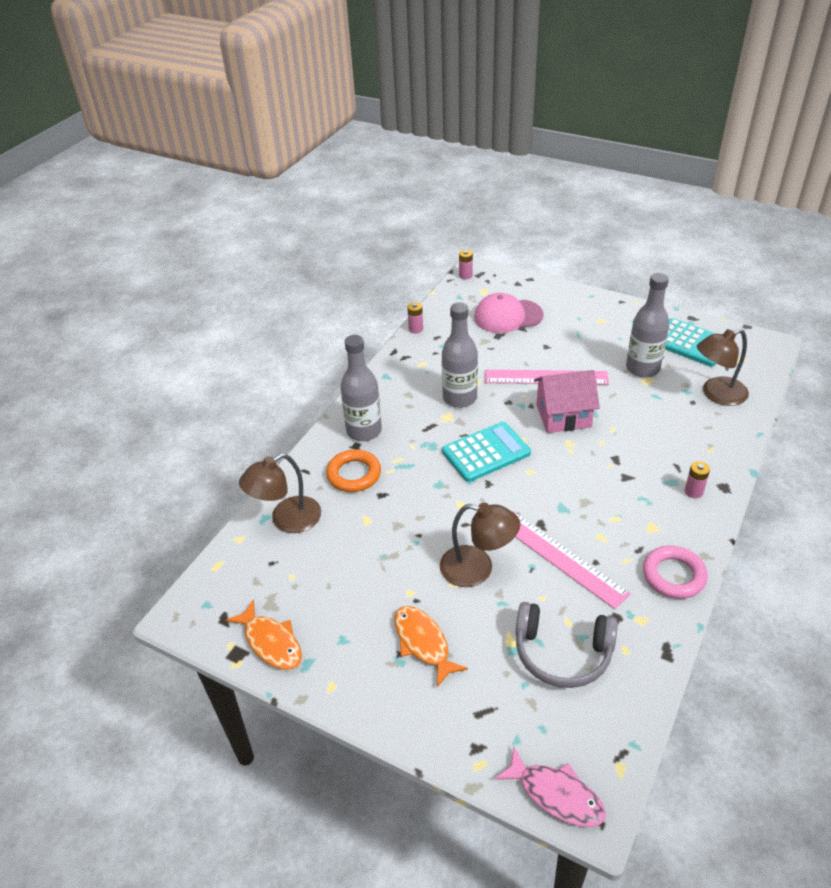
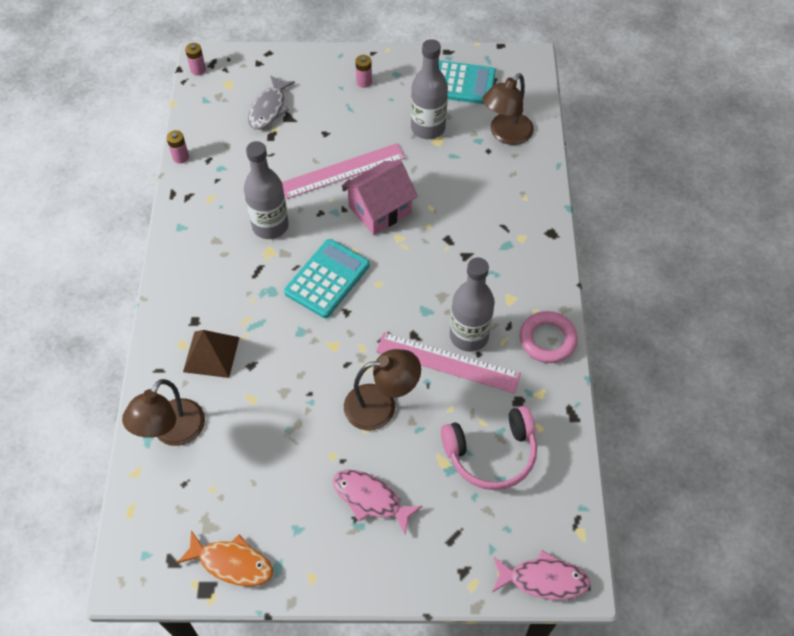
camera: 30 degrees left, 15 degrees up
orange ring [326,449,381,492] -> brown pyramid [183,330,240,378]
grey bottle [340,335,382,441] -> grey bottle moved to [450,257,495,352]
orange fish [394,606,468,687] -> pink fish [333,470,422,535]
pink cap [474,293,544,333] -> grey fish [248,75,295,130]
grey headphones [515,602,618,688] -> pink headphones [441,406,537,490]
pink battery [685,461,710,498] -> pink battery moved to [355,55,372,88]

